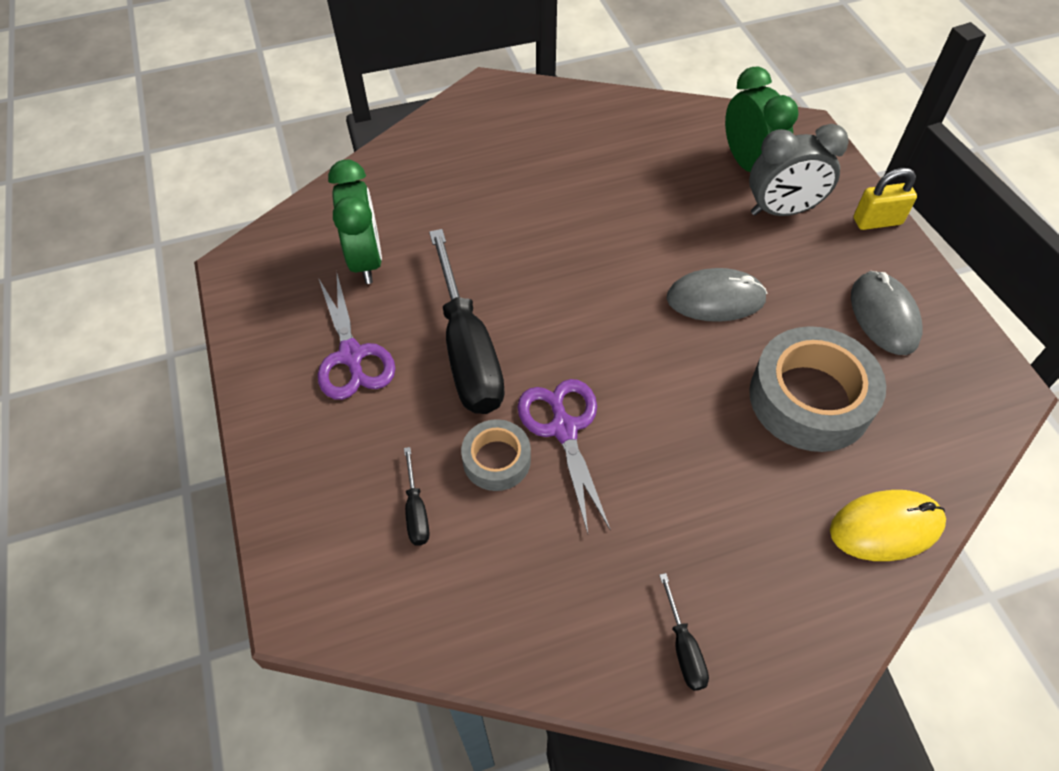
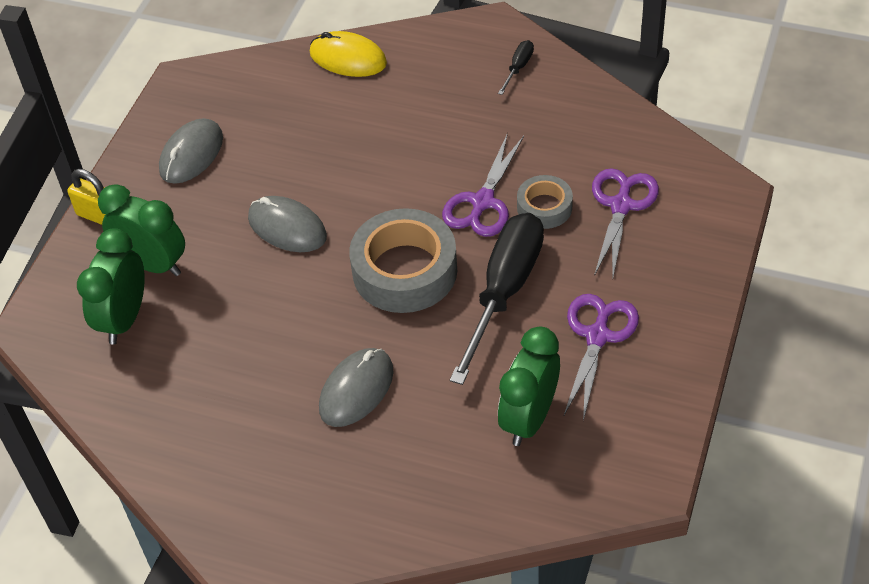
camera: 140 degrees left, 5 degrees down
black screwdriver [404,447,430,546] -> purple scissors [592,168,659,277]
grey clock [749,124,849,216] -> green clock [98,184,185,276]
grey tape [749,326,886,452] -> grey tape moved to [349,208,457,313]
none -> grey mouse [319,348,394,427]

